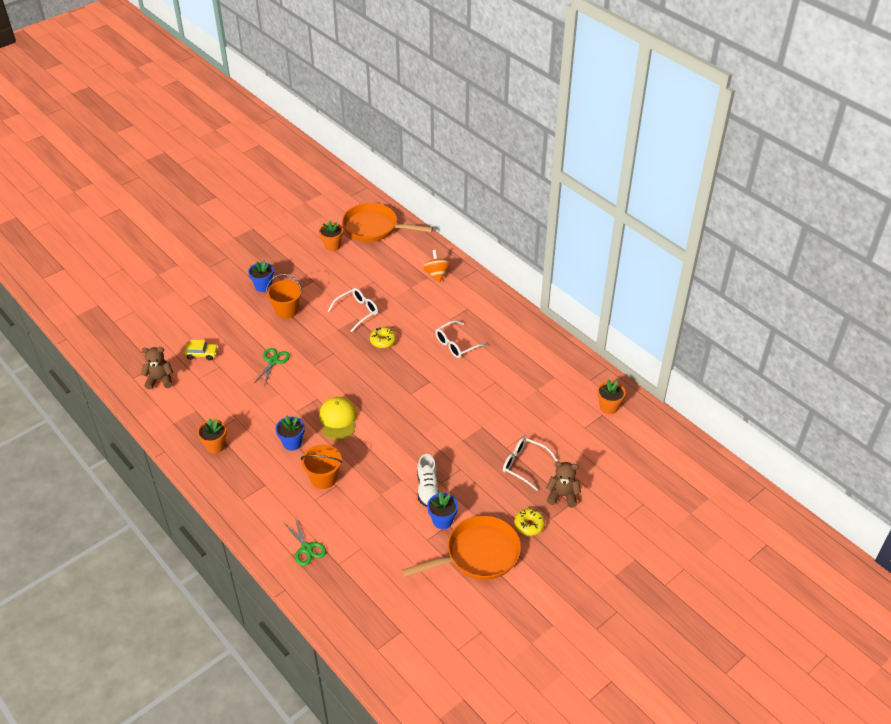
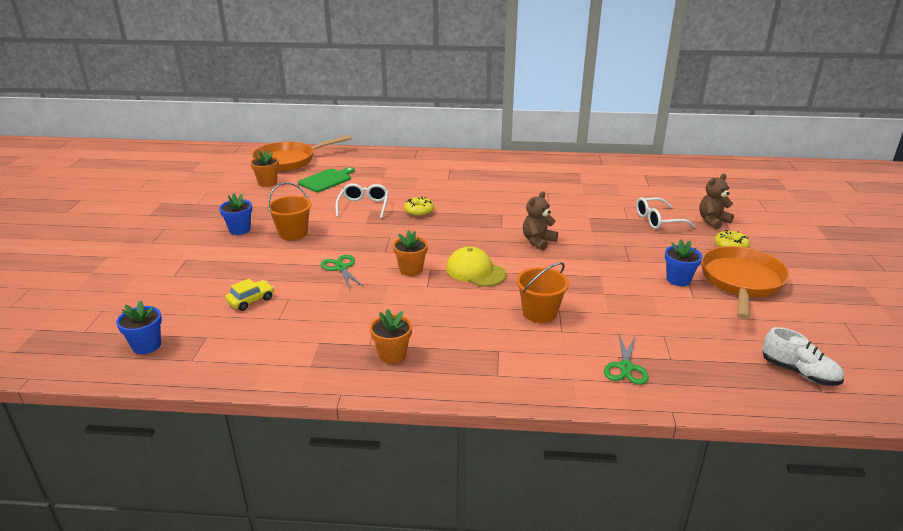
camera: 45 degrees left, 15 degrees down
brown teddy bear [141,347,173,389] -> brown teddy bear moved to [523,191,558,251]
blue flower pot [275,415,305,451] -> blue flower pot moved to [116,300,162,354]
green scissors [284,518,326,566] -> green scissors turned 90 degrees clockwise [604,334,649,385]
white shoe [417,454,440,507] -> white shoe moved to [762,327,844,386]
orange spinning top [423,250,450,283] -> none
white glasses [435,320,487,358] -> none
orange flower pot [597,379,626,414] -> orange flower pot moved to [393,230,428,276]
none -> green cutting board [298,167,355,192]

